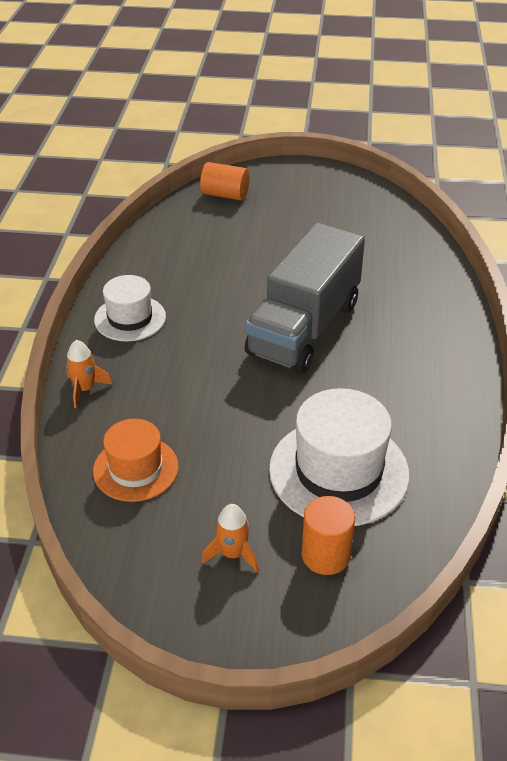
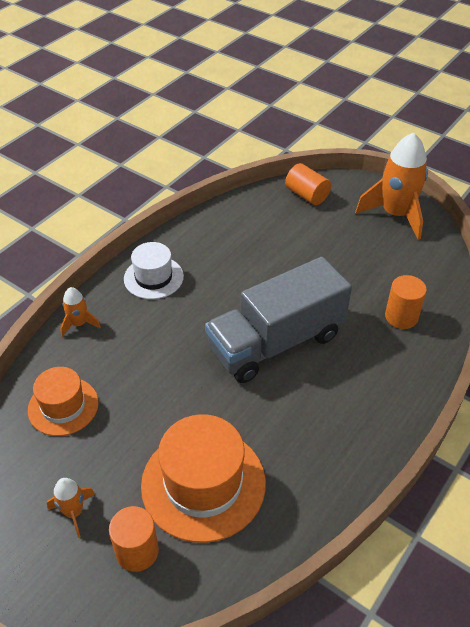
camera: 30 degrees right, 5 degrees up
white hat [269,388,410,526] -> orange hat [141,414,266,543]
none -> orange rocket [355,132,428,240]
none -> orange cylinder [385,275,427,329]

